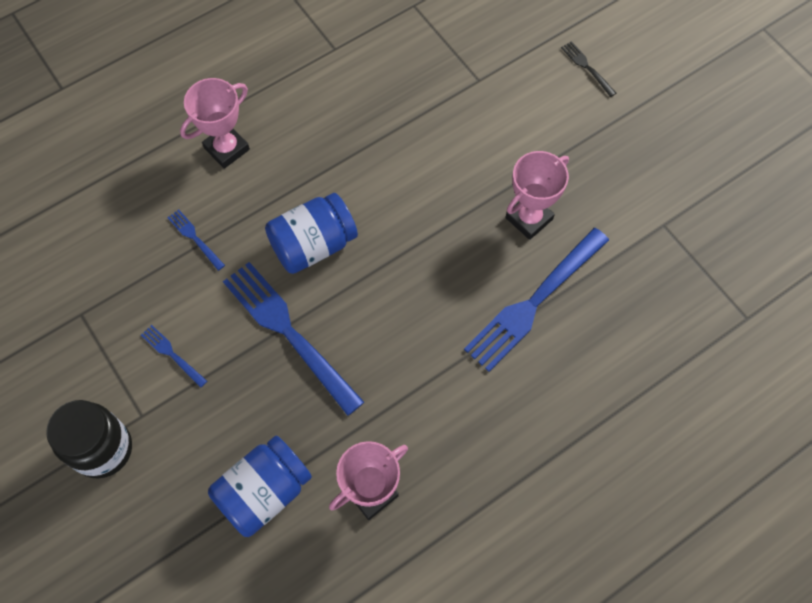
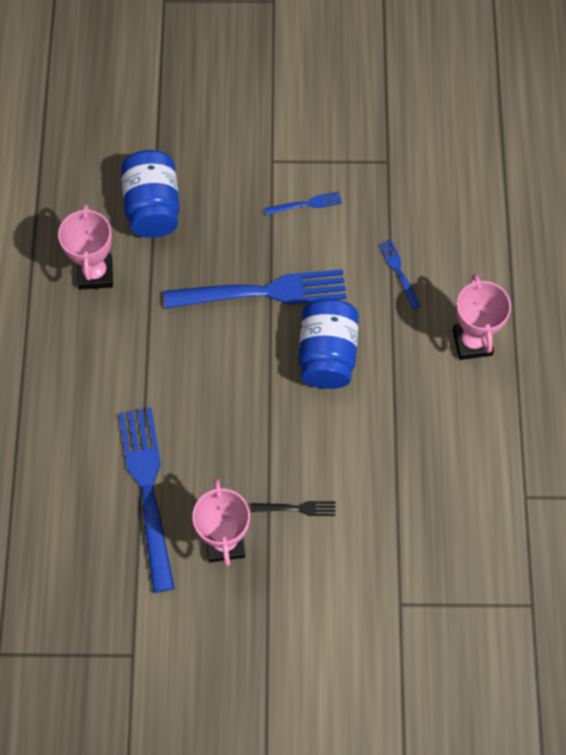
camera: 125 degrees right, 0 degrees up
black jar [46,400,132,479] -> none
blue fork [167,209,225,271] -> blue fork turned 105 degrees counterclockwise [379,240,420,309]
black fork [561,41,616,97] -> black fork moved to [250,501,336,516]

